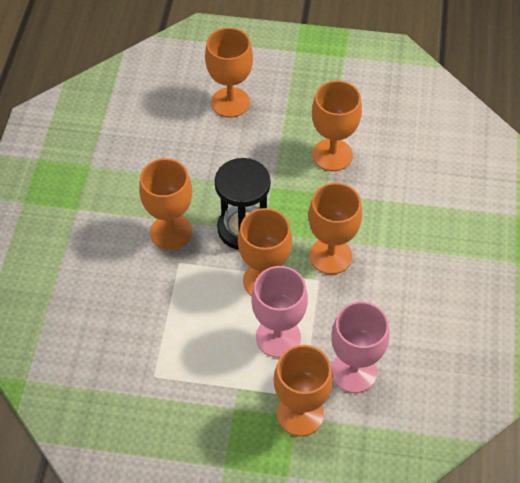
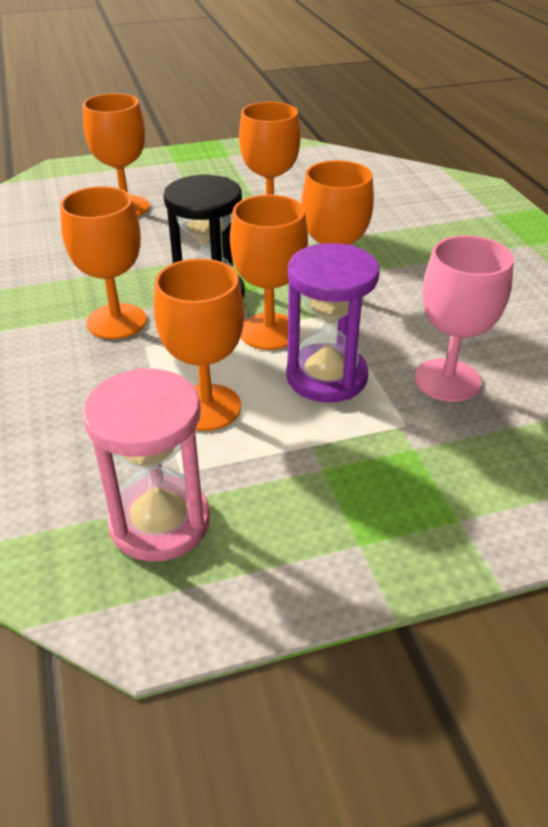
camera: 25 degrees left, 15 degrees down
pink goblet [251,266,308,358] -> purple hourglass [286,243,379,403]
orange goblet [274,345,333,436] -> orange goblet moved to [154,259,244,431]
none -> pink hourglass [82,368,210,561]

